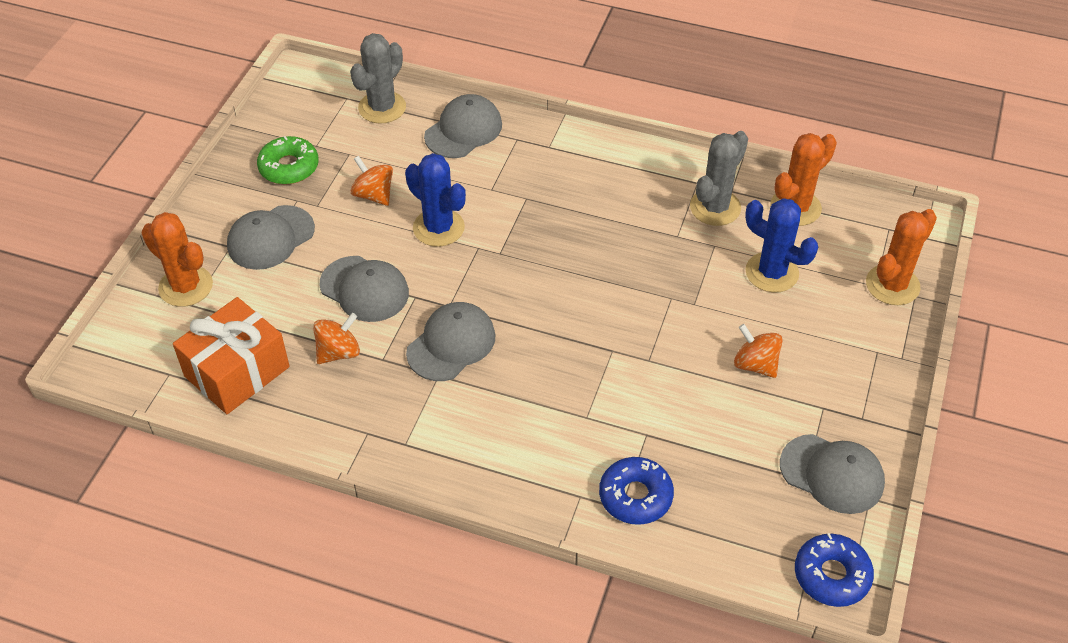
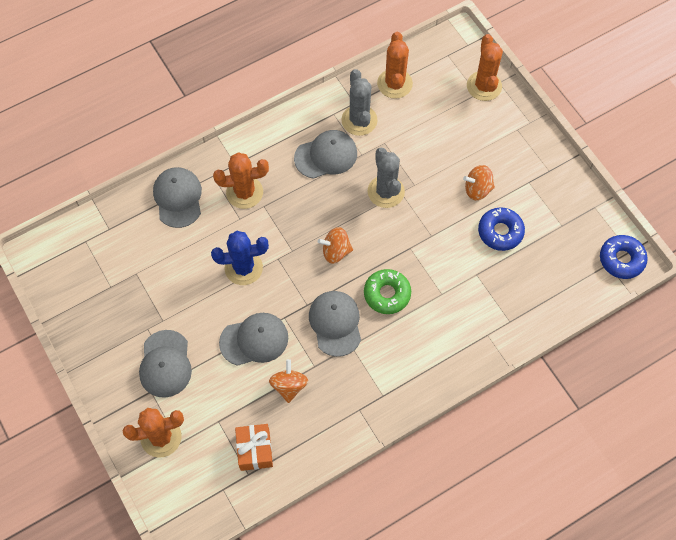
camera: 50 degrees left, 15 degrees up
orange gift [173,297,290,414] -> orange gift [235,424,273,471], size x0.65
green donut [257,136,319,184] -> green donut moved to [364,269,411,314]
grey cactus [350,33,406,124] -> grey cactus moved to [368,147,405,208]
orange spinning top [350,156,393,206] -> orange spinning top moved to [318,227,353,264]
blue donut [599,457,674,525] -> blue donut moved to [478,207,525,251]
blue cactus [745,198,818,293] -> none
grey cap [780,434,885,514] -> grey cap moved to [294,130,357,179]
none -> orange cactus [213,152,269,209]

